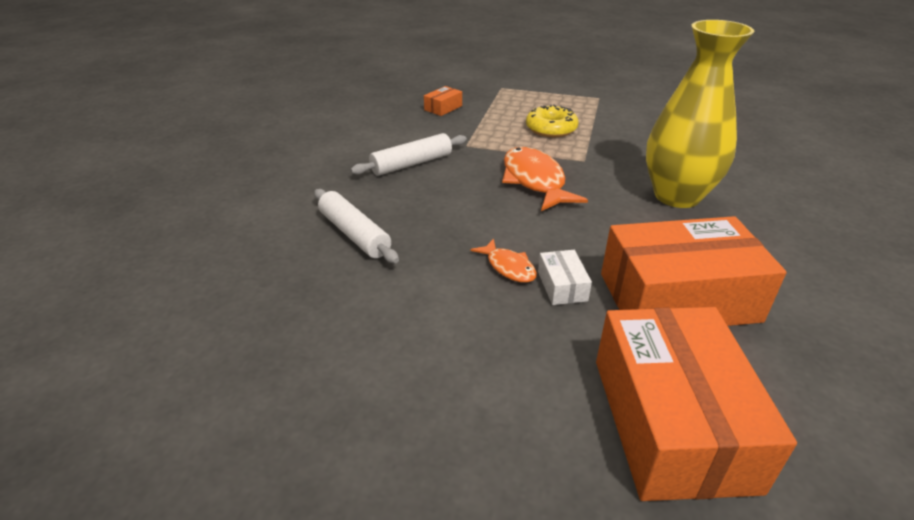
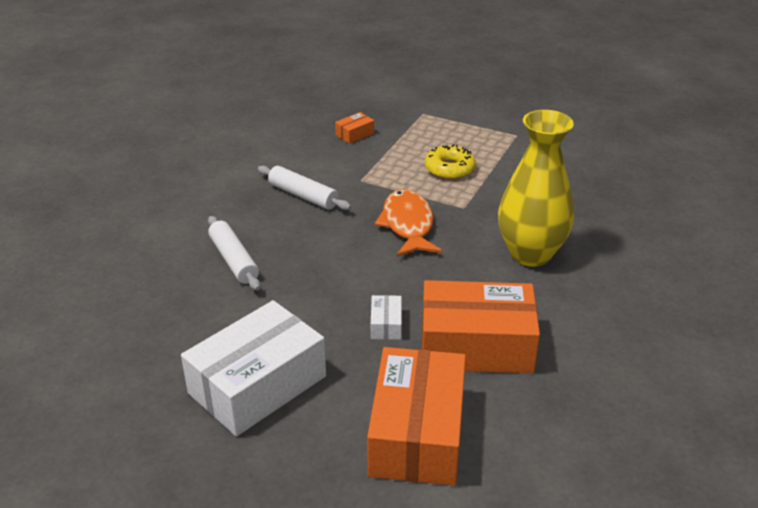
camera: 10 degrees right, 0 degrees up
white rolling pin [350,133,467,176] -> white rolling pin turned 60 degrees clockwise [258,166,351,210]
orange fish [471,238,537,283] -> none
none -> white box [181,300,326,436]

